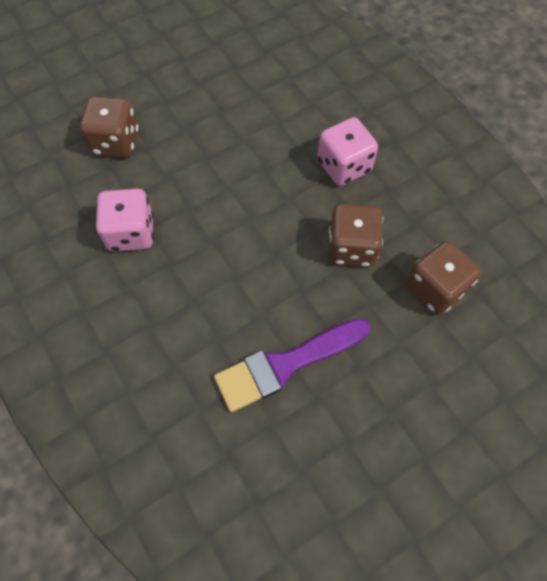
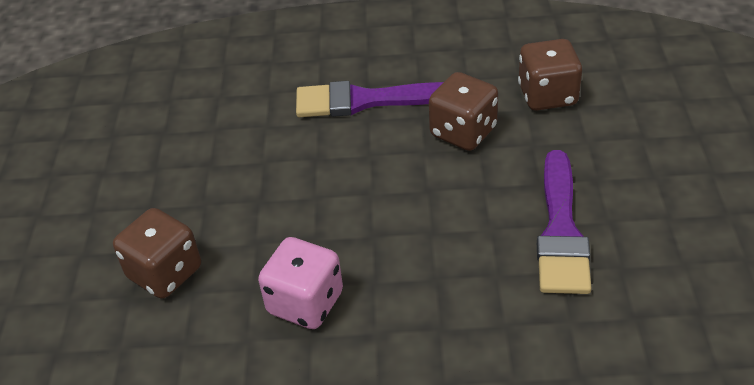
camera: 55 degrees left, 20 degrees down
pink dice [317,117,378,186] -> purple brush [296,81,444,117]

